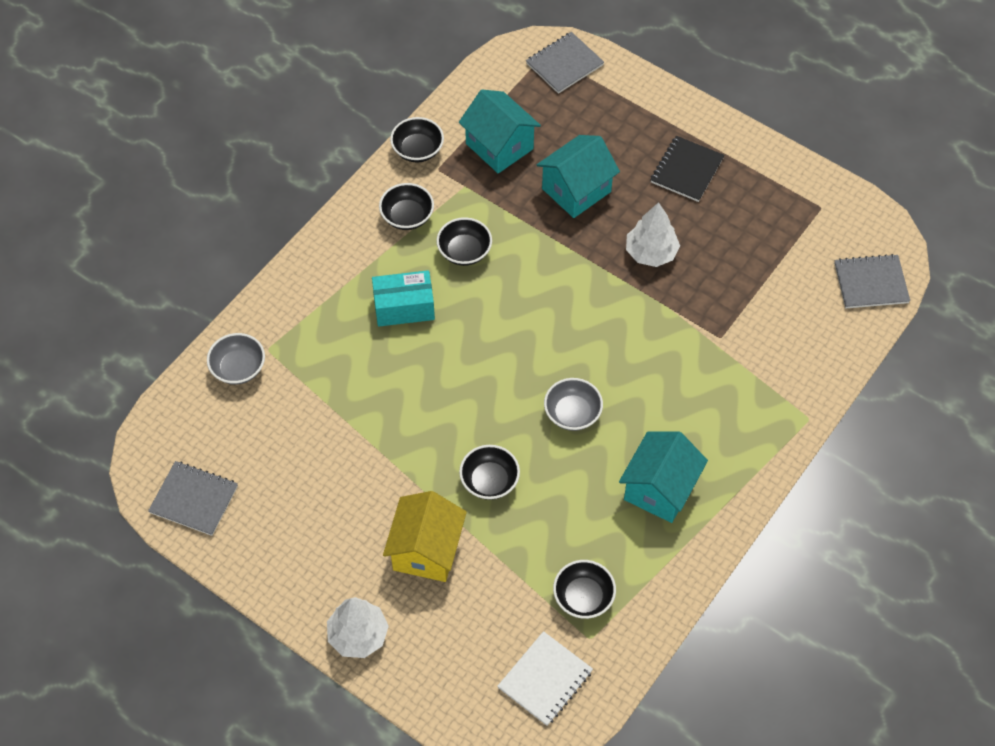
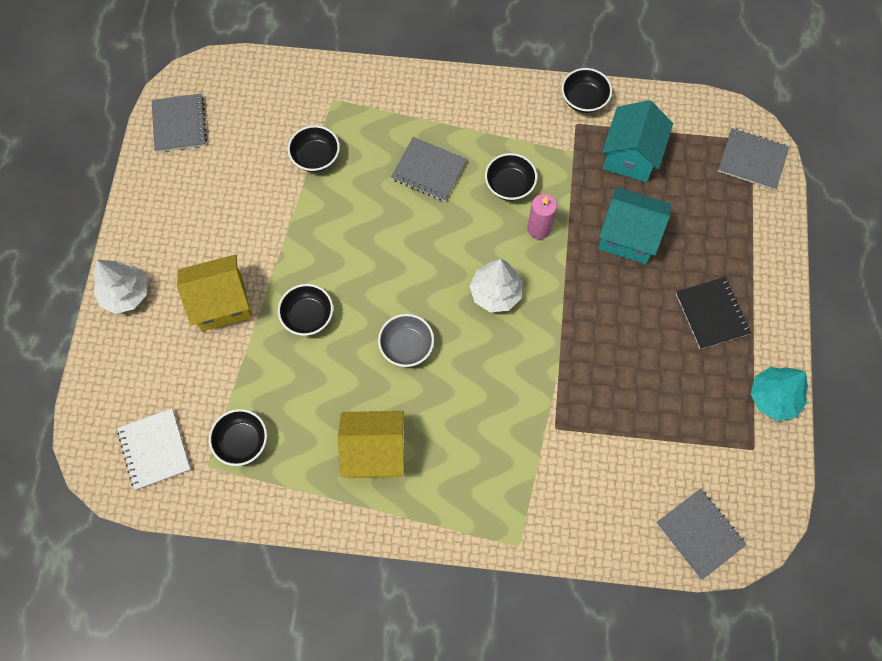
camera: 60 degrees right, 10 degrees up
grey bowl [207,333,265,385] -> none
turquoise box [372,270,435,327] -> grey notebook [391,137,467,201]
black bowl [379,183,434,230] -> black bowl moved to [288,125,340,172]
white notebook [497,631,593,726] -> white notebook turned 60 degrees clockwise [117,408,191,490]
turquoise house [619,432,708,523] -> yellow house [338,411,405,478]
white tree [626,202,680,267] -> white tree moved to [469,259,523,312]
black notebook [651,136,725,202] -> black notebook turned 75 degrees clockwise [676,277,751,349]
none -> pink candle [527,194,557,239]
none -> turquoise tree [751,367,808,421]

